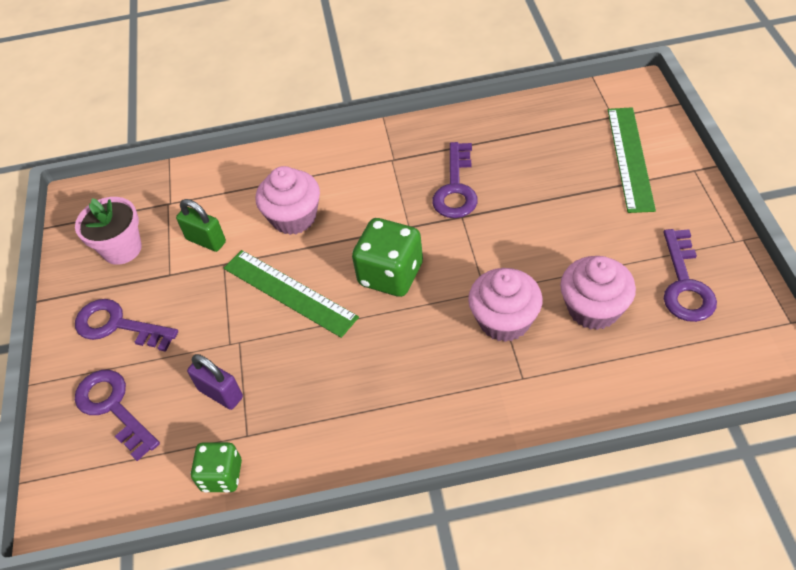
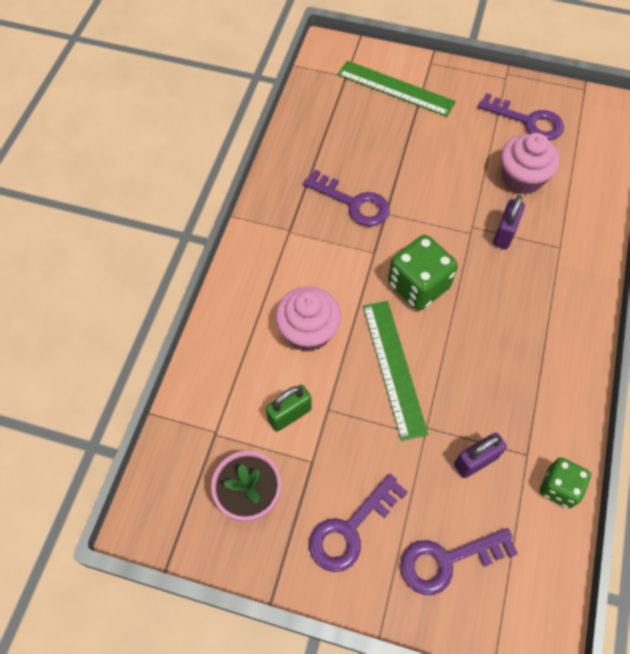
camera: 70 degrees left, 10 degrees up
green ruler [224,250,359,338] -> green ruler turned 75 degrees counterclockwise [363,301,428,441]
pink cupcake [468,268,543,342] -> purple padlock [493,195,525,249]

